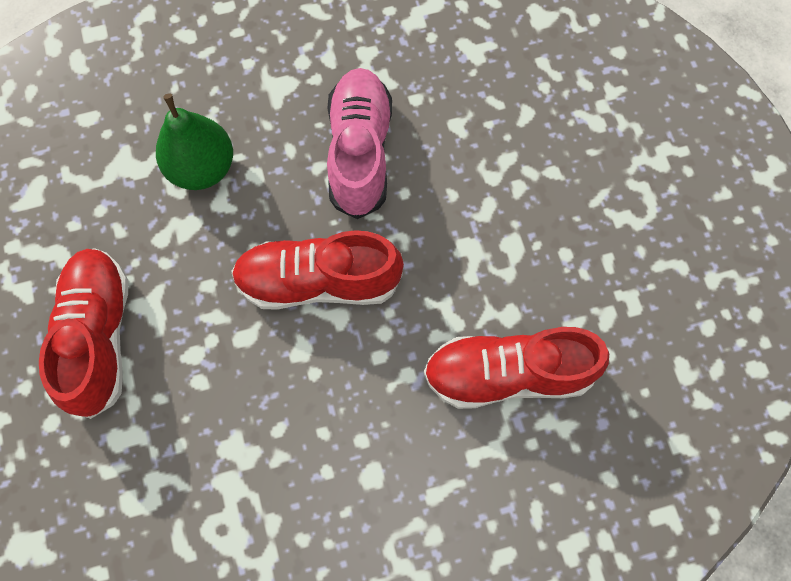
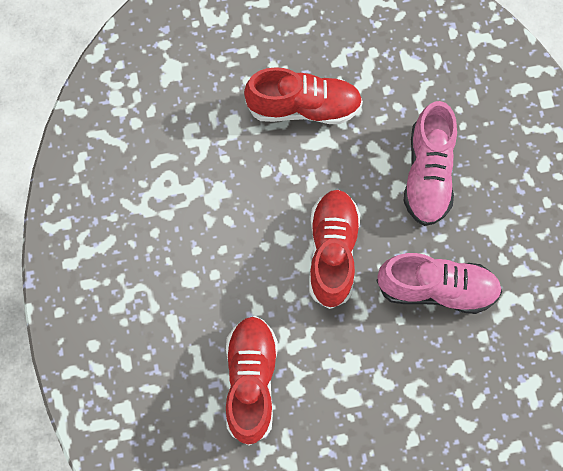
camera: 95 degrees right, 0 degrees up
green pear [156,93,233,190] -> pink shoe [404,101,457,226]

